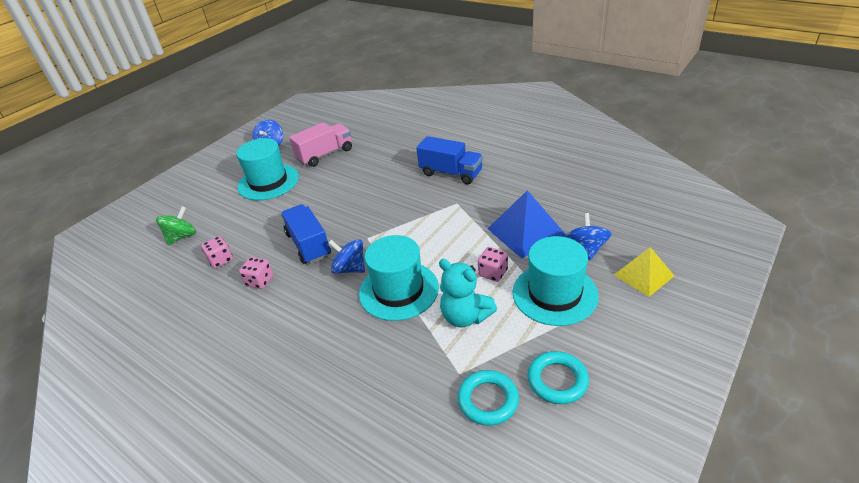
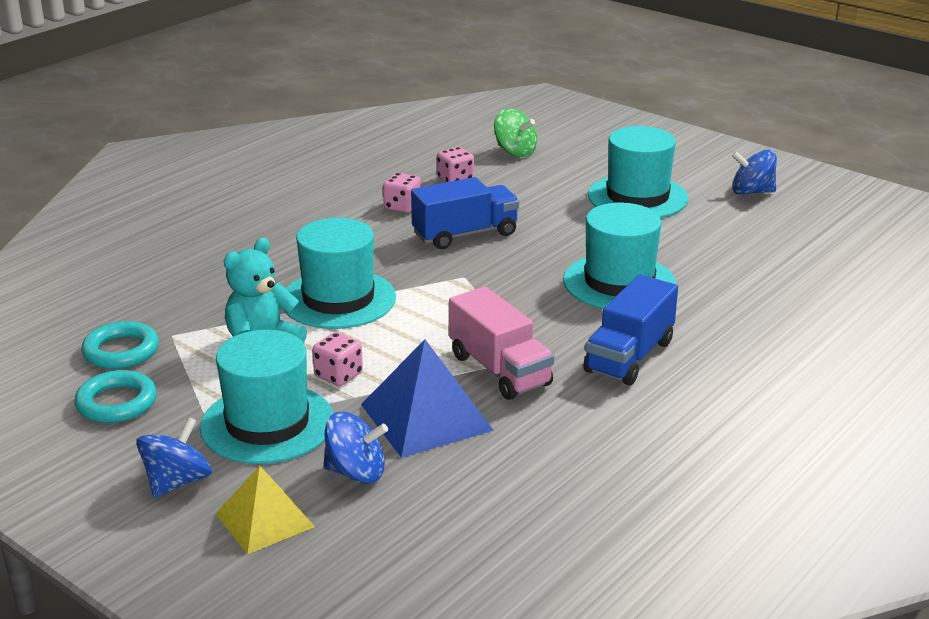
camera: 90 degrees right, 10 degrees down
pink truck [289,122,352,167] -> pink truck moved to [449,287,554,400]
blue spinning top [328,239,365,274] -> blue spinning top moved to [136,417,212,498]
none -> turquoise hat [563,203,676,309]

